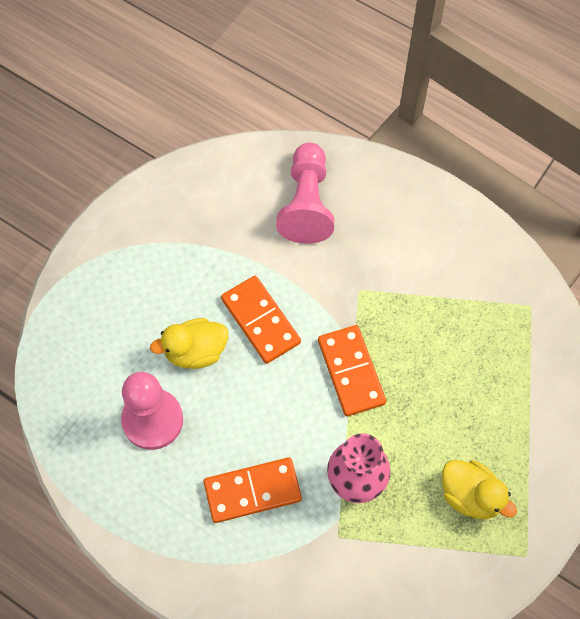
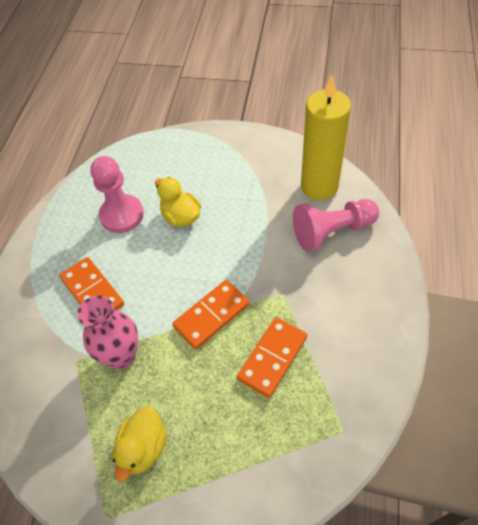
camera: 70 degrees right, 10 degrees down
orange domino [221,276,301,364] -> orange domino moved to [237,317,307,398]
none -> yellow candle [301,75,351,200]

